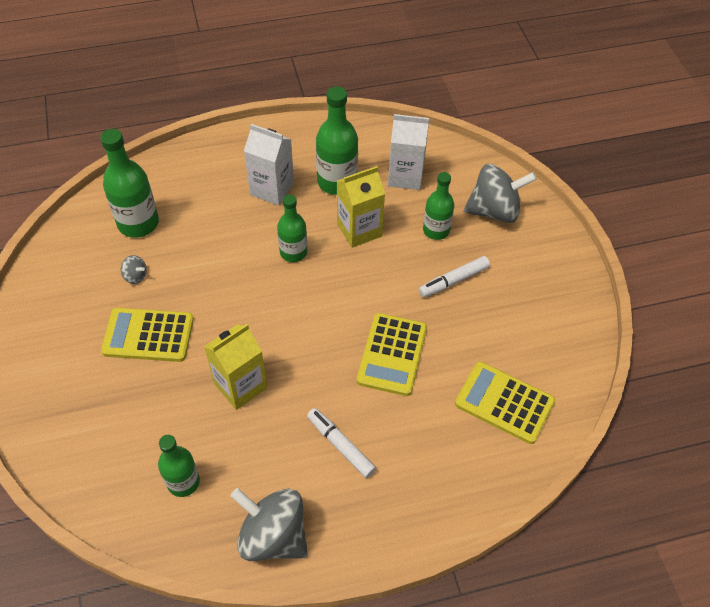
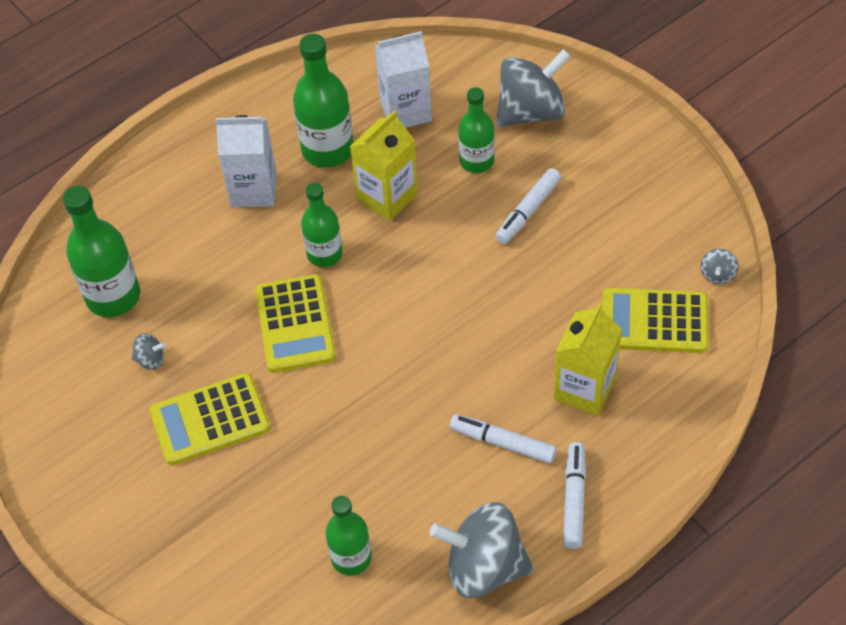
camera: 20 degrees left, 0 degrees up
yellow carton [204,324,267,410] -> yellow carton moved to [554,303,622,416]
yellow calculator [357,313,427,396] -> yellow calculator moved to [255,274,336,373]
none -> white marker [563,442,586,549]
none -> grey spinning top [700,249,739,284]

